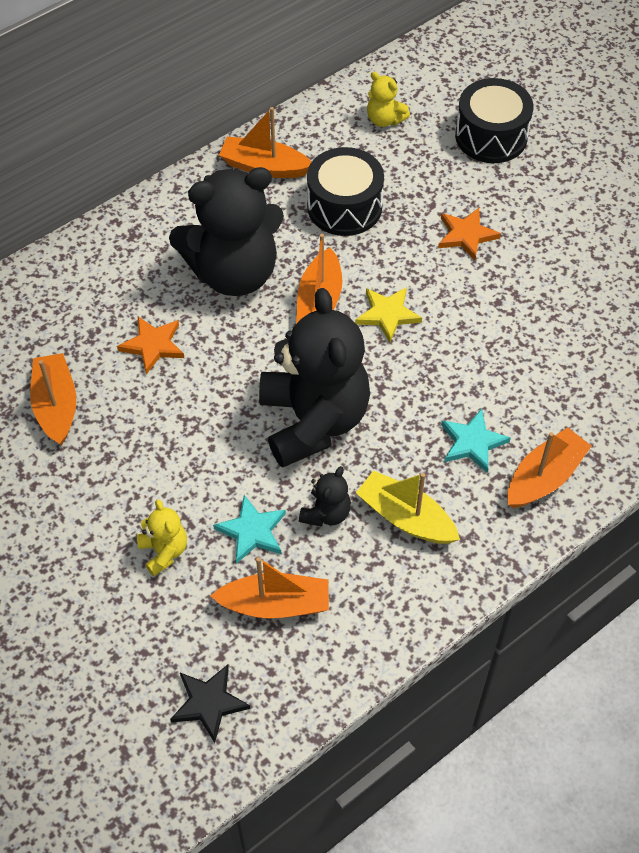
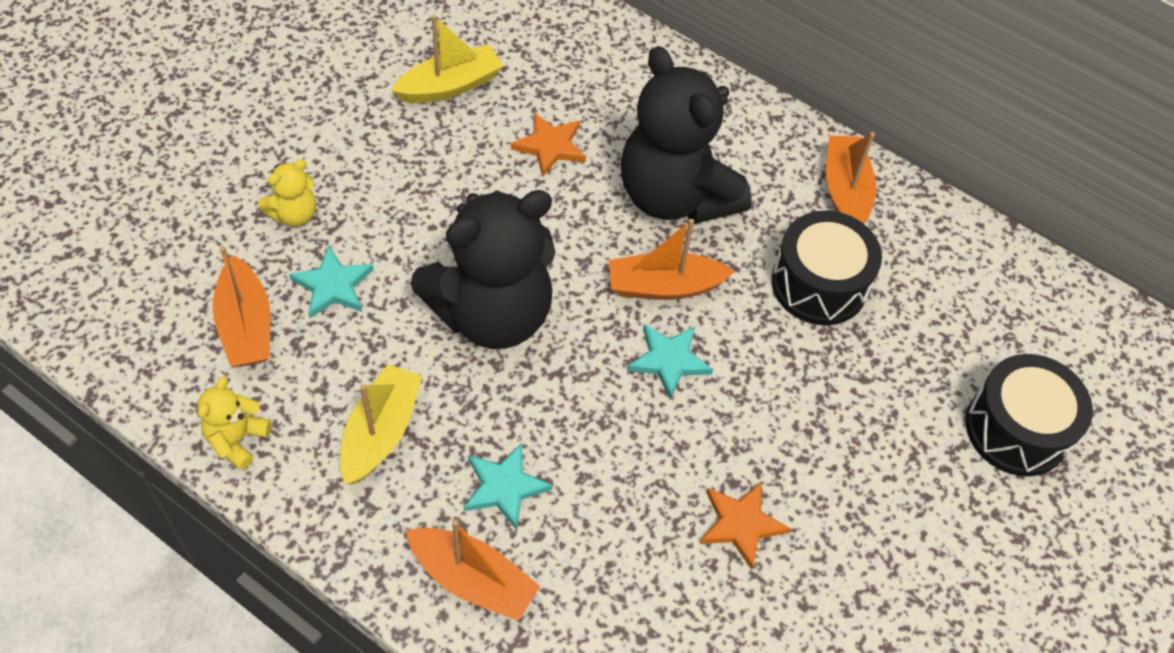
camera: 70 degrees right, 0 degrees up
orange boat [30,353,76,446] -> yellow boat [391,15,503,103]
black star [170,664,250,743] -> none
black teddy bear [299,466,351,527] -> none
yellow star [355,287,422,342] -> turquoise star [627,324,713,399]
yellow teddy bear [367,72,410,127] -> yellow teddy bear moved to [197,376,271,470]
orange star [438,208,501,260] -> orange star moved to [700,482,791,570]

